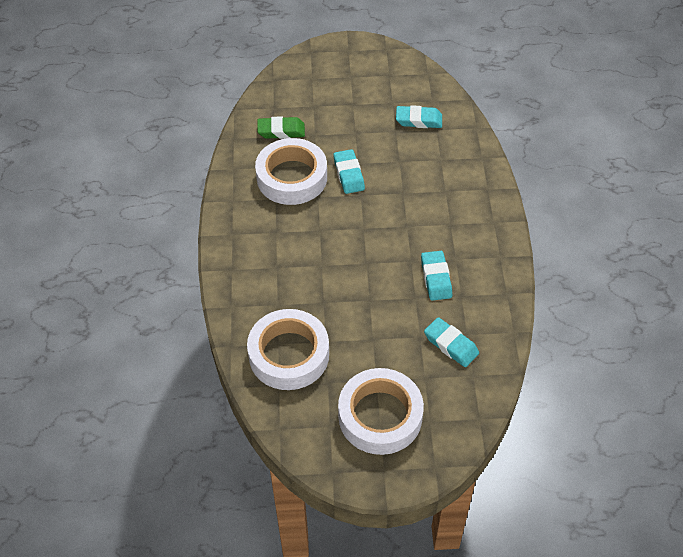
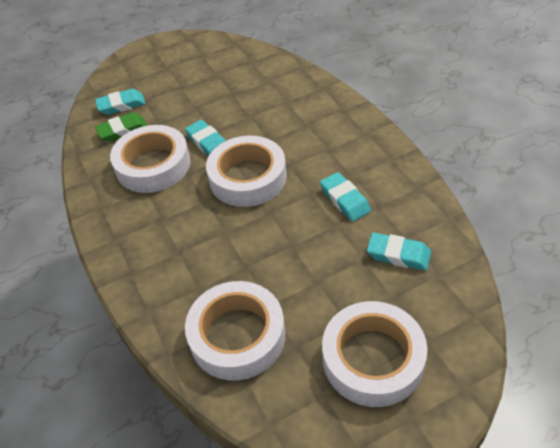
camera: 20 degrees left, 5 degrees down
turquoise eraser [396,105,442,128] -> turquoise eraser moved to [95,89,146,115]
none -> white tape [206,136,287,207]

